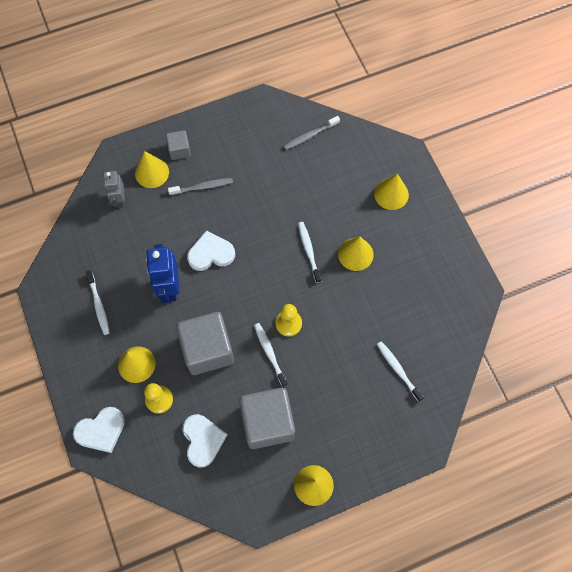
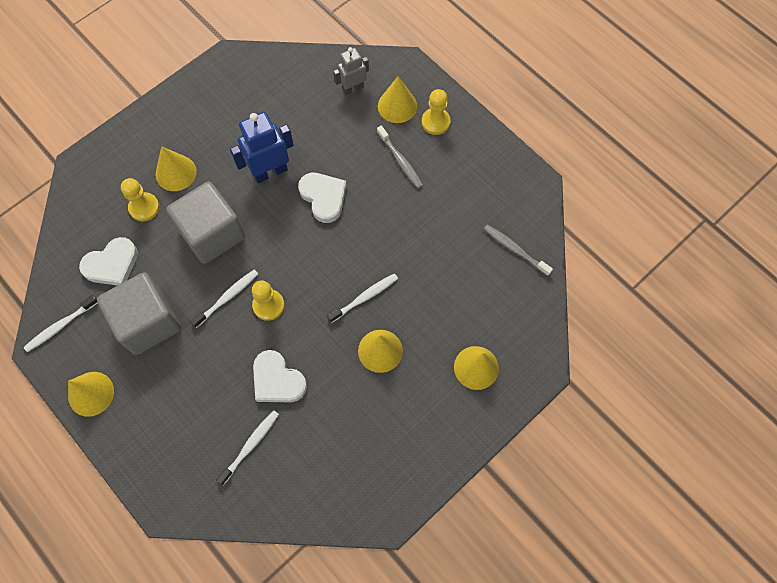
camera: 70 degrees right, 0 degrees up
white heart [73,407,125,453] -> white heart moved to [253,350,307,402]
white toothbrush [86,270,110,335] -> white toothbrush moved to [24,295,97,352]
grey cube [166,130,191,160] -> yellow pawn [422,89,451,135]

